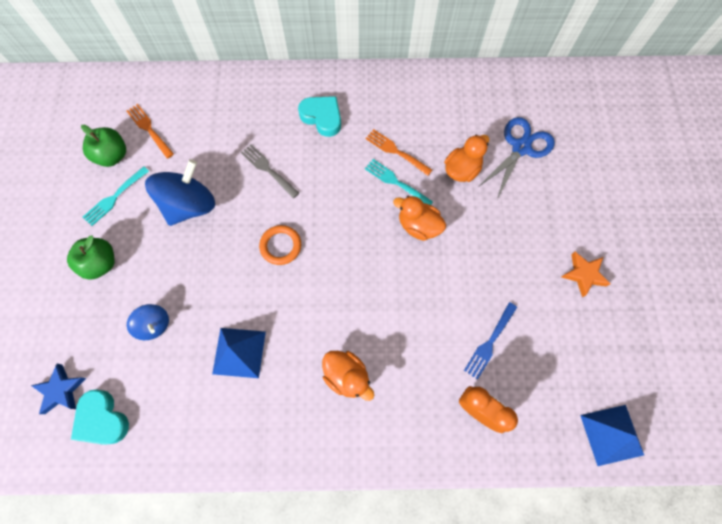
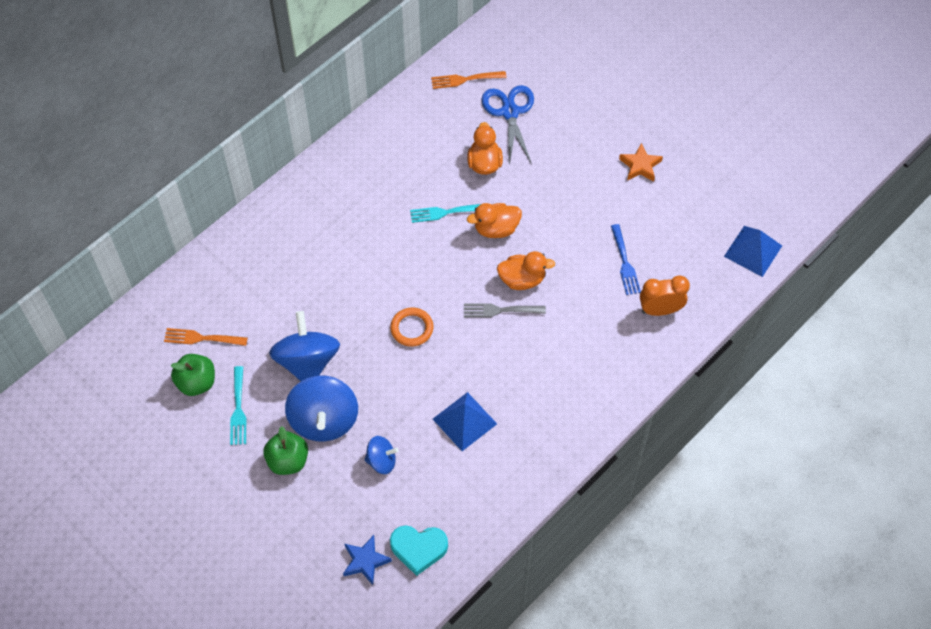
camera: 45 degrees left, 10 degrees down
grey fork [241,145,299,198] -> grey fork moved to [464,303,546,317]
turquoise heart [298,96,341,137] -> none
orange duck [322,351,374,401] -> orange duck moved to [497,251,555,290]
orange fork [365,129,432,176] -> orange fork moved to [431,71,506,89]
none -> blue spinning top [285,375,358,441]

